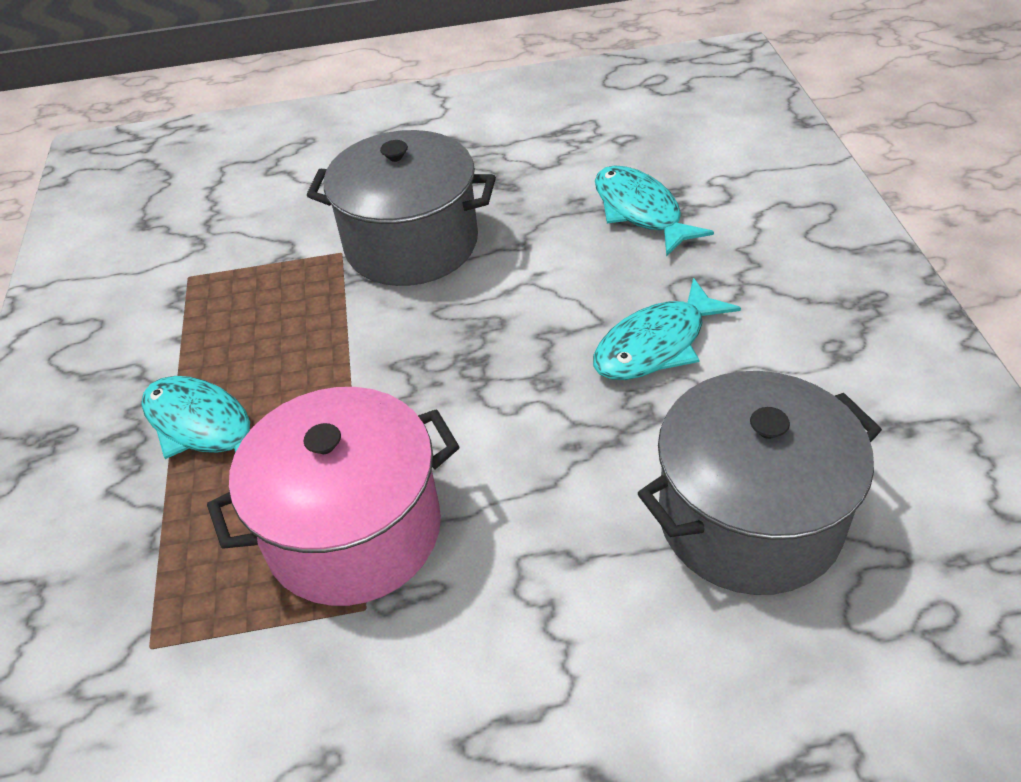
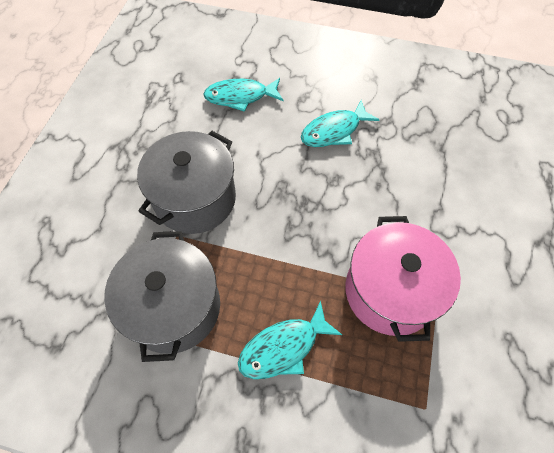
camera: 70 degrees left, 15 degrees up
turquoise fish [593,278,741,380] -> turquoise fish turned 75 degrees clockwise [301,100,379,147]
grey pot [638,371,882,595] -> grey pot moved to [104,231,220,362]

